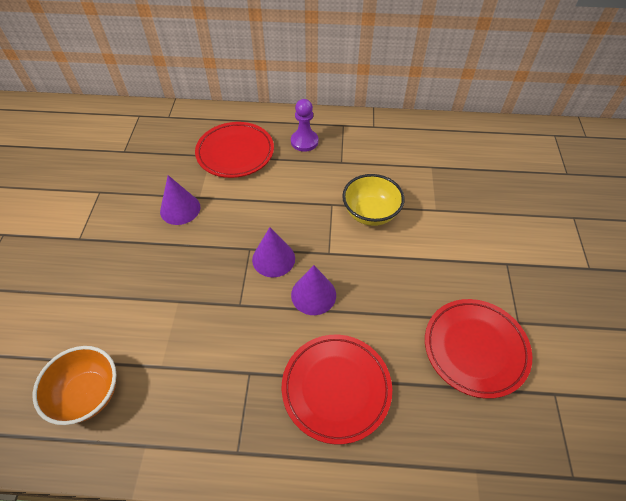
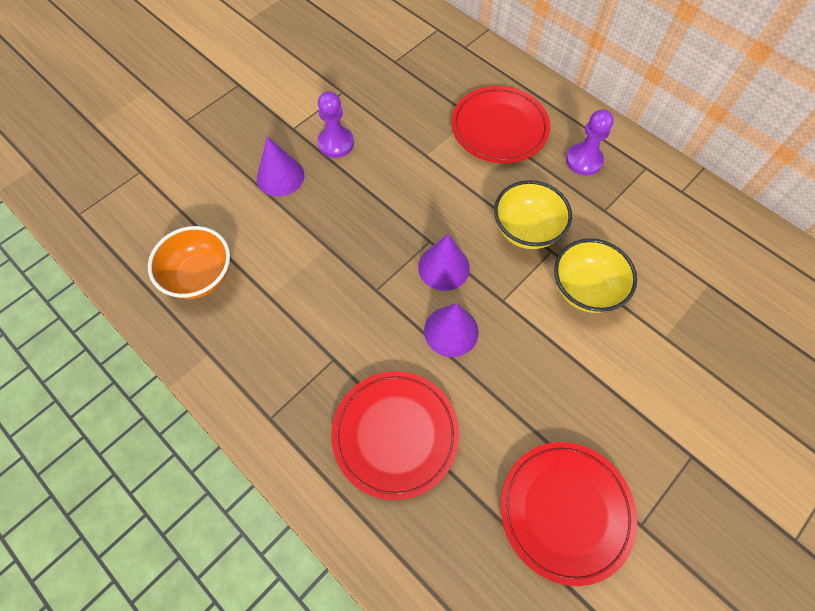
camera: 40 degrees right, 10 degrees up
purple cone [160,175,200,225] -> purple cone moved to [257,136,305,197]
none -> purple pawn [318,91,354,158]
none -> yellow bowl [494,180,572,249]

